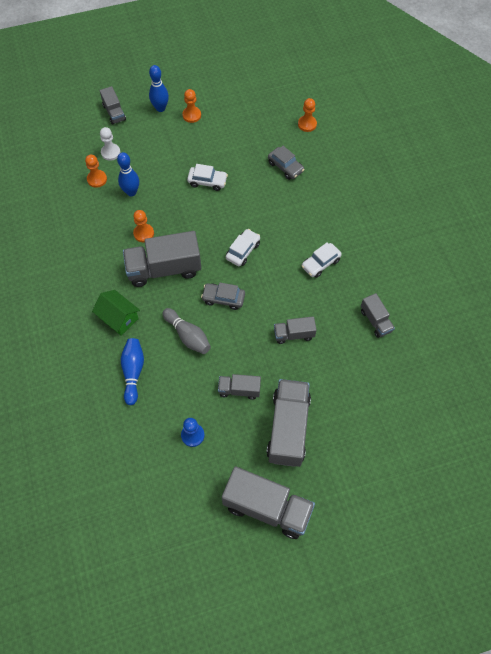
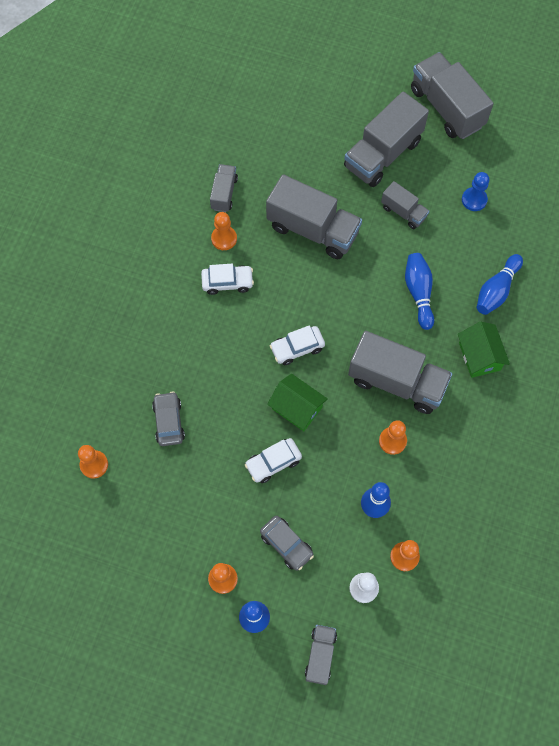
camera: 145 degrees left, 5 degrees up
grey bowling pin [162,308,211,354] -> blue bowling pin [405,253,434,330]
white car [187,164,228,191] -> white car turned 75 degrees counterclockwise [245,438,302,483]
grey car [201,283,245,310] -> grey car moved to [260,516,314,571]
grey truck [274,316,317,344] -> grey truck [266,174,362,259], size x1.91
none -> orange pawn [211,212,237,250]
none -> green house [267,374,328,431]

